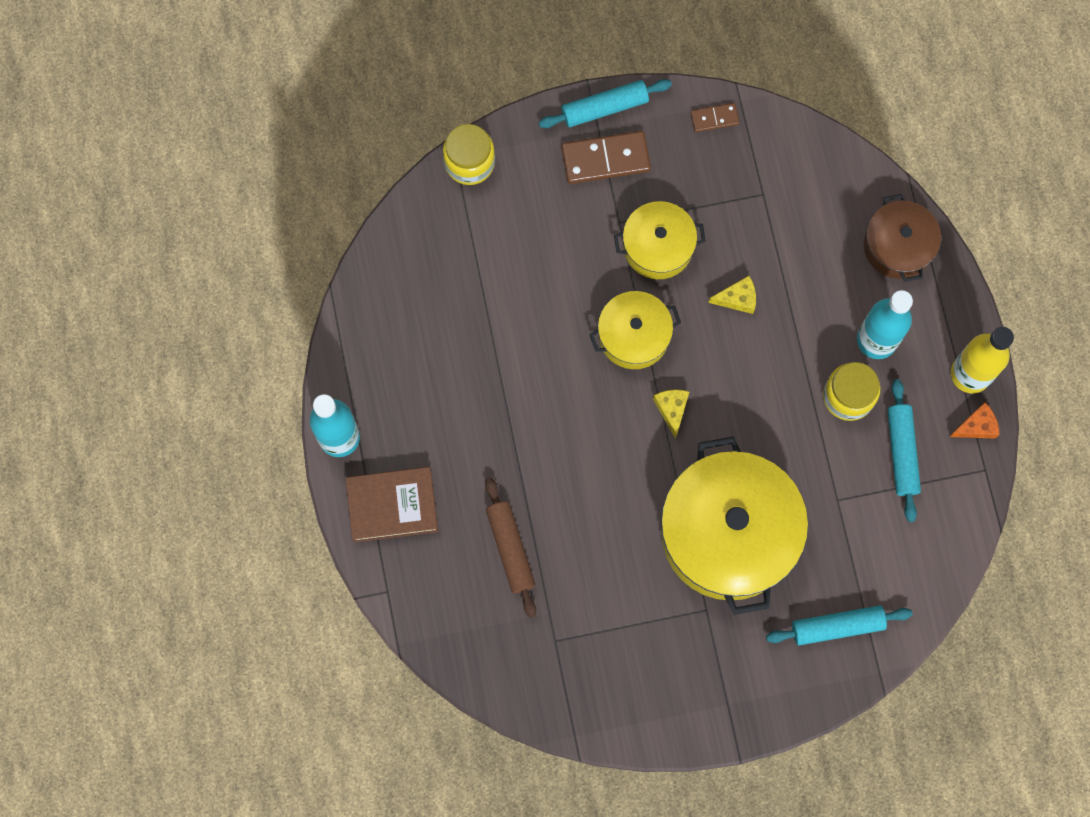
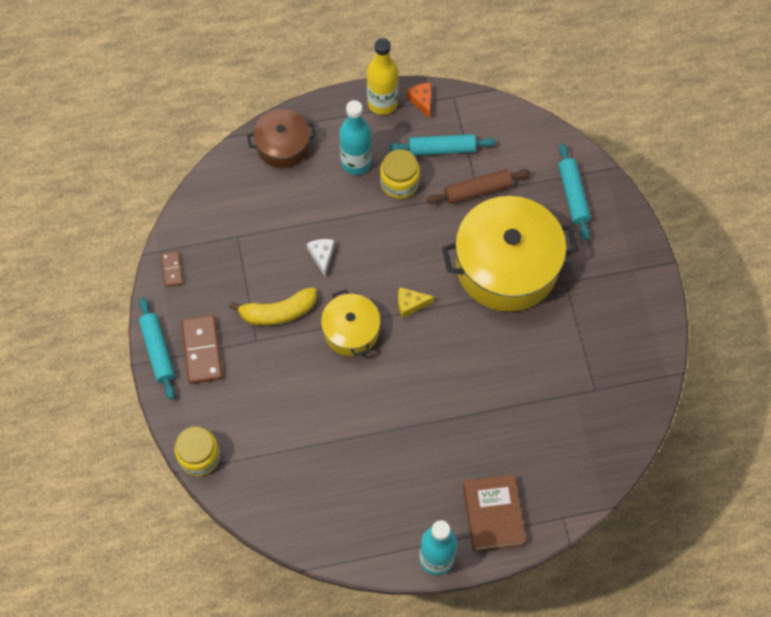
camera: 90 degrees left, 10 degrees down
brown rolling pin [485,478,536,618] -> brown rolling pin moved to [426,169,530,204]
yellow pot [614,201,706,279] -> yellow banana [229,287,317,326]
yellow cheese [709,276,756,314] -> white cheese [307,239,335,276]

